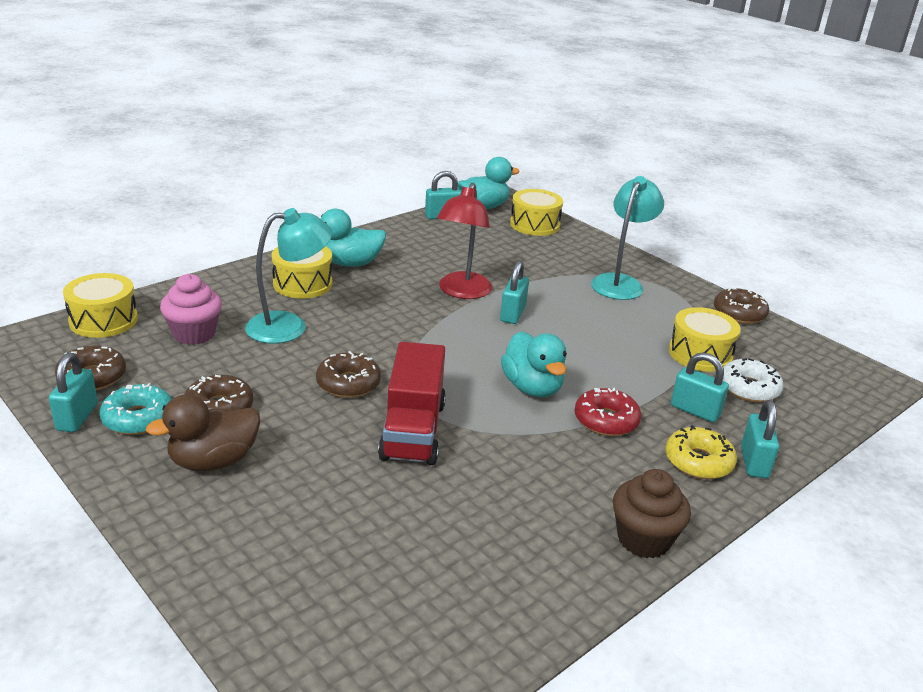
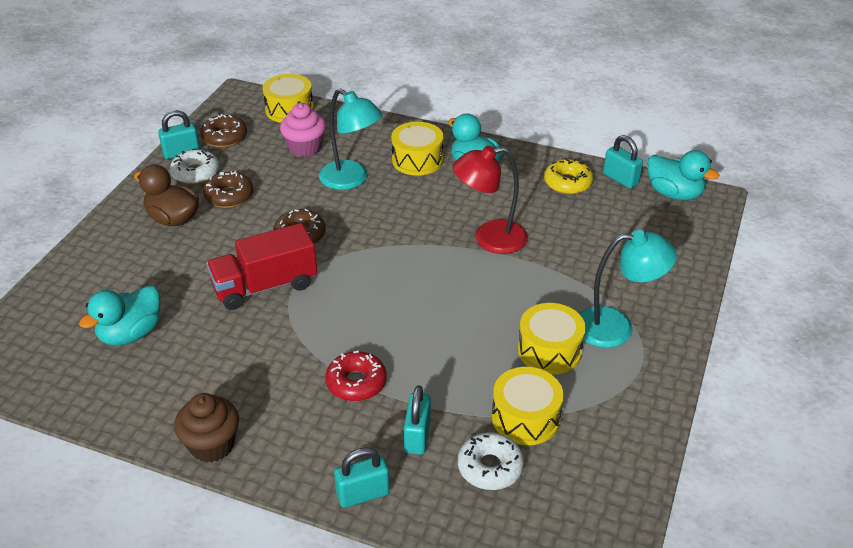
camera: 65 degrees right, 10 degrees up
turquoise donut [100,383,172,435] -> white donut [170,148,219,184]
turquoise padlock [500,261,529,324] -> none
turquoise duck [501,331,567,397] -> turquoise duck moved to [79,286,160,346]
yellow drum [510,189,563,236] -> yellow drum moved to [518,303,586,375]
yellow donut [666,425,737,479] -> yellow donut moved to [544,158,593,195]
brown donut [714,287,769,324] -> none

